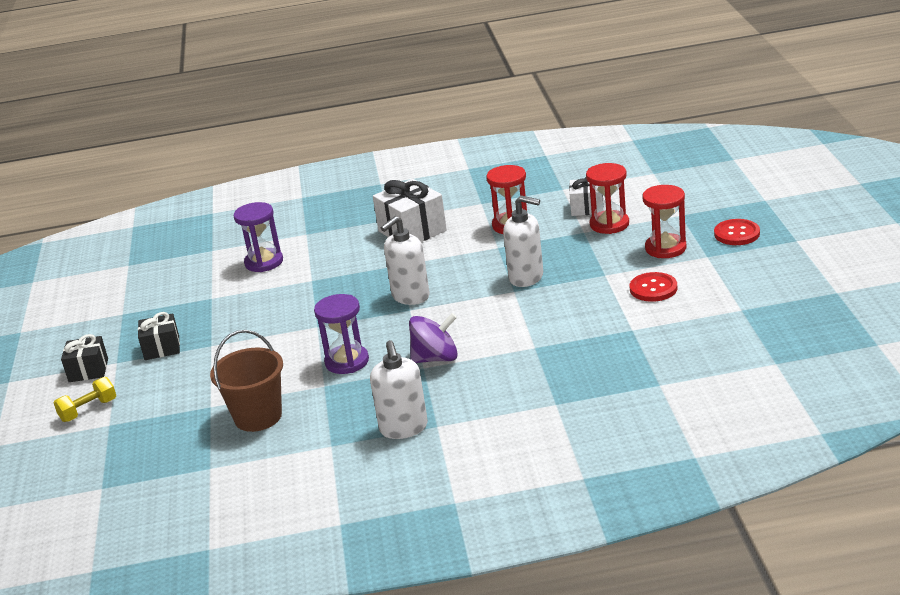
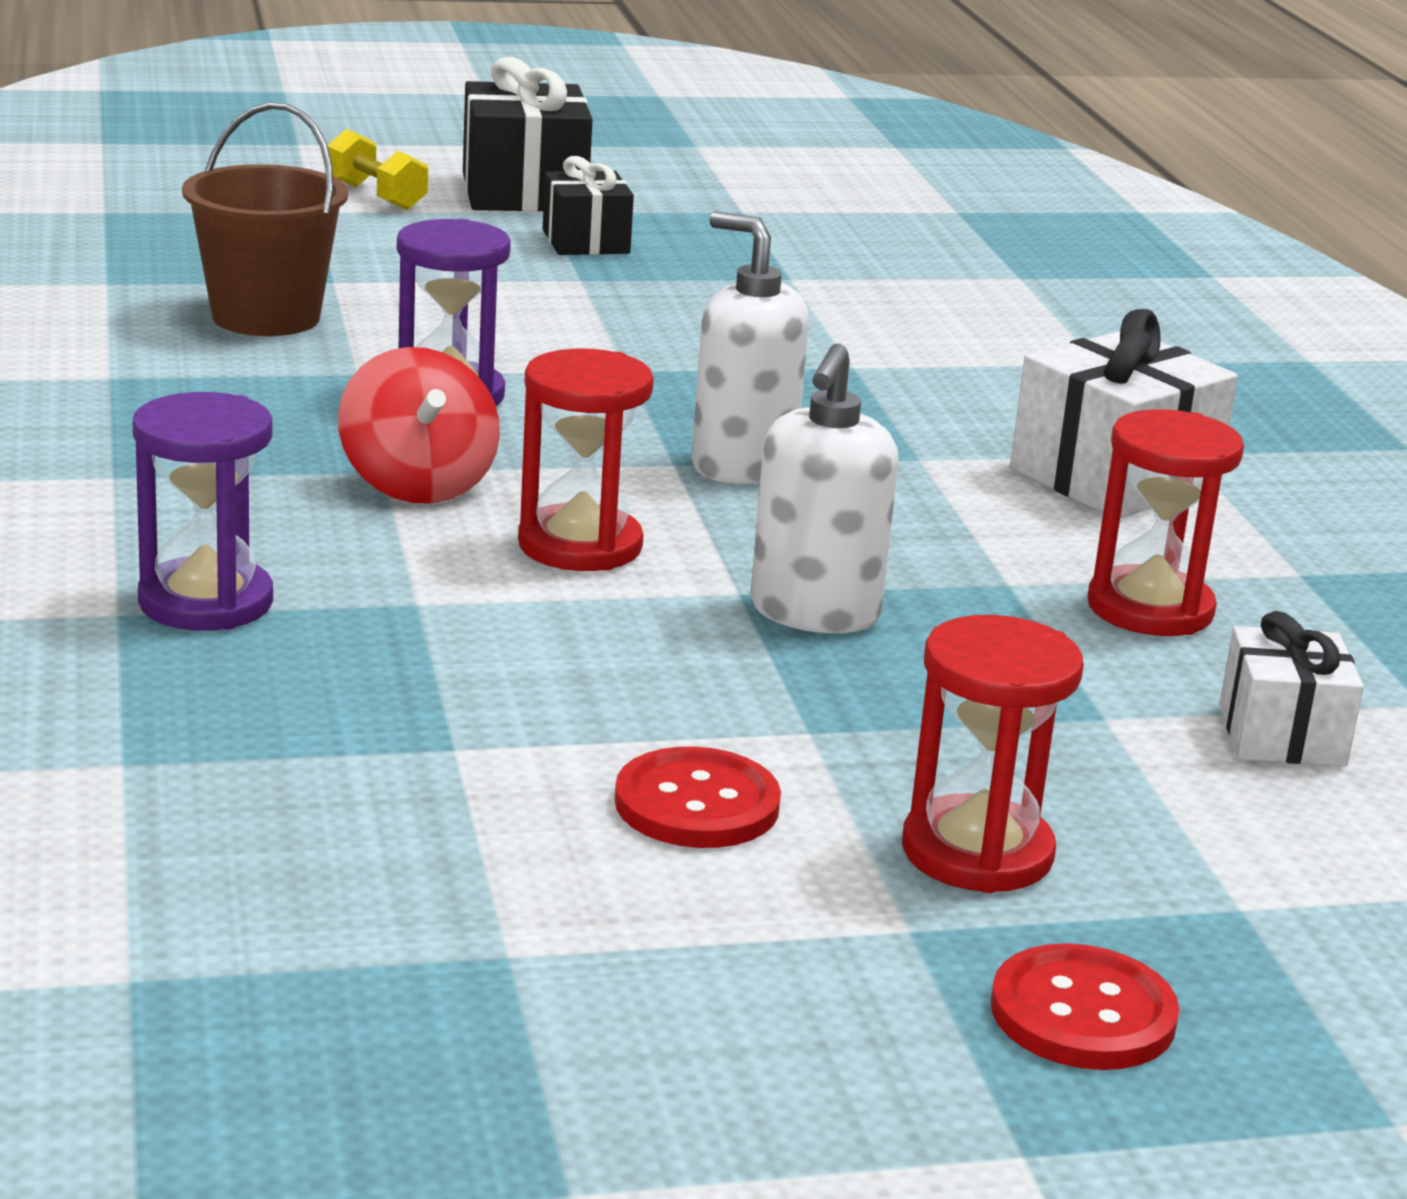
camera: 80 degrees right, 5 degrees down
black gift [61,334,108,382] -> black gift [463,57,593,212], size x1.64
purple hourglass [234,202,283,272] -> purple hourglass moved to [133,392,273,631]
white soap dispenser [370,340,428,439] -> none
purple spinning top [409,313,458,363] -> red spinning top [338,347,500,504]
red hourglass [586,163,629,234] -> red hourglass moved to [518,348,654,571]

